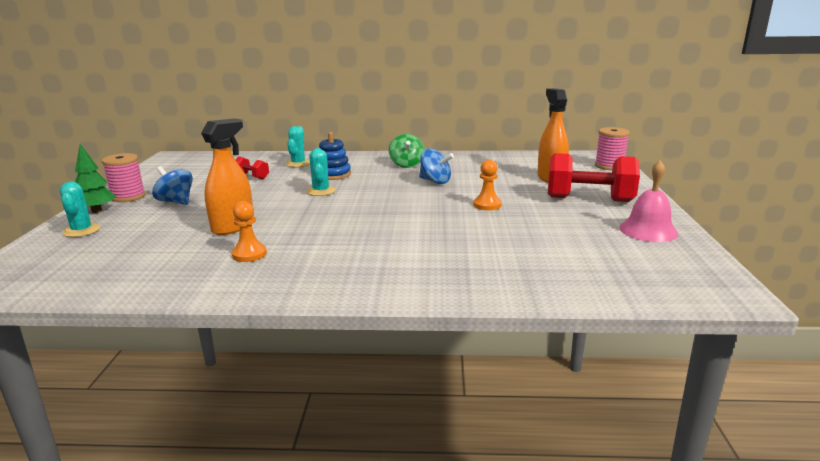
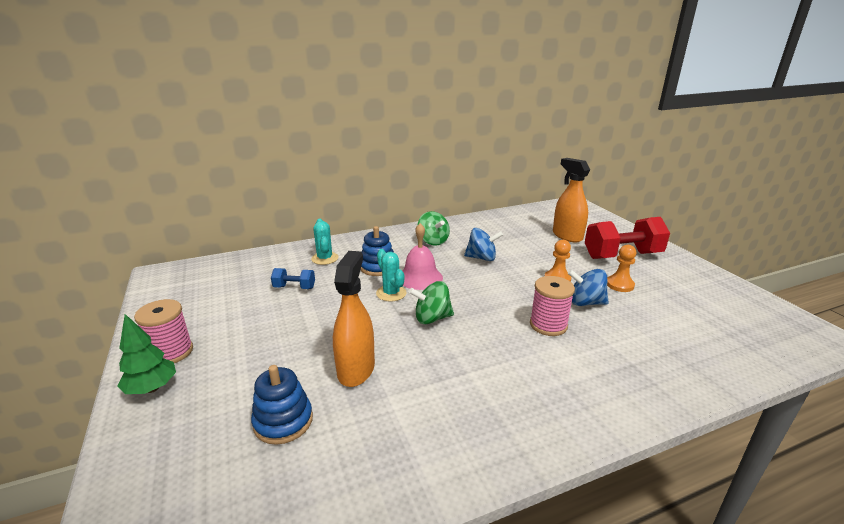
camera: 25 degrees left, 5 degrees up
turquoise cactus [60,182,100,237] -> none
blue spinning top [152,166,193,205] -> blue spinning top moved to [568,269,609,306]
orange pawn [232,201,267,262] -> orange pawn moved to [607,245,637,292]
red dumbbell [236,156,269,180] -> blue dumbbell [271,268,315,289]
pink spool [595,127,630,170] -> pink spool moved to [530,276,575,336]
pink bell [619,160,678,242] -> pink bell moved to [403,223,443,290]
none -> blue stacking toy [251,365,313,445]
none -> green spinning top [409,281,454,324]

